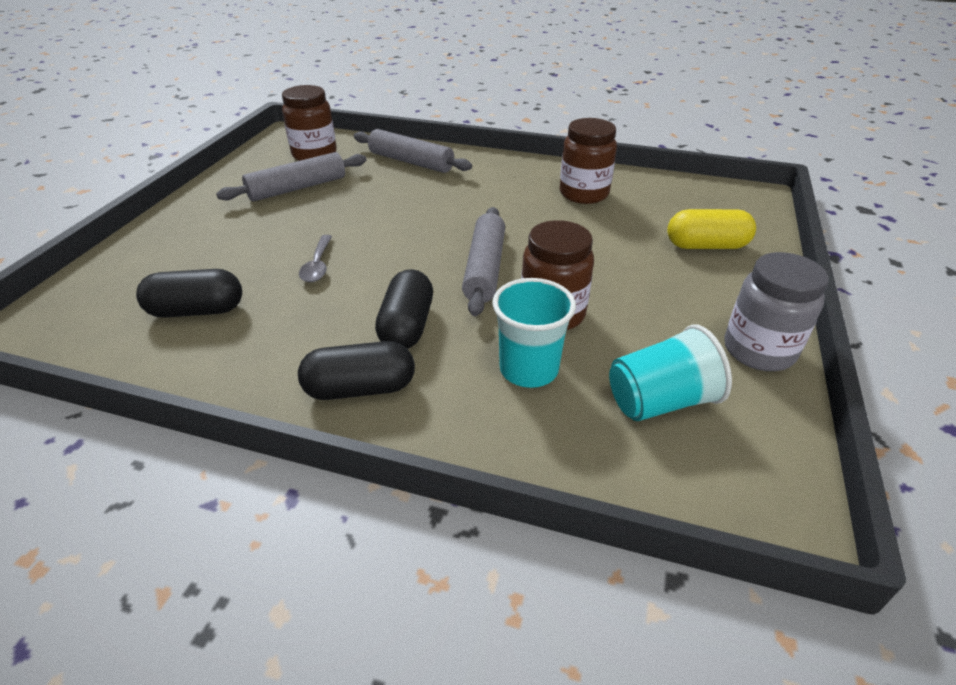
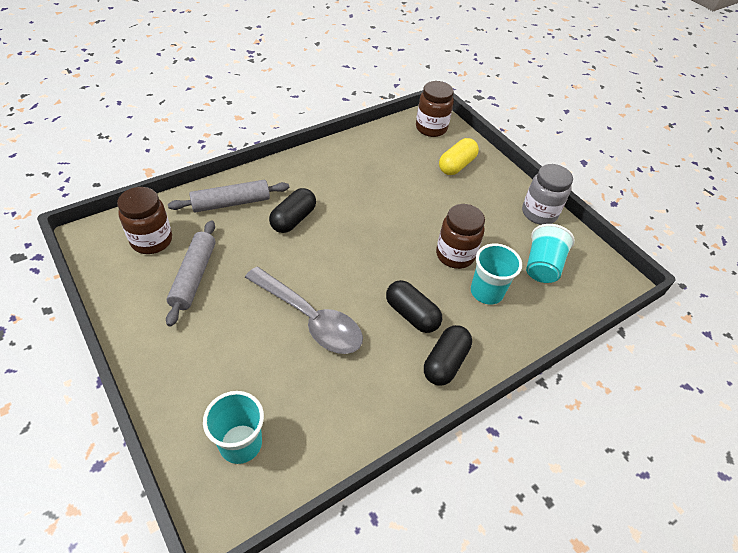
camera: 55 degrees left, 10 degrees up
black capsule [136,269,242,318] -> black capsule moved to [269,188,316,233]
grey spoon [299,235,332,282] -> grey spoon [245,267,363,354], size x2.18
grey rolling pin [462,207,505,316] -> none
brown jar [560,118,617,204] -> brown jar moved to [416,81,454,137]
none -> turquoise cup [203,391,264,464]

